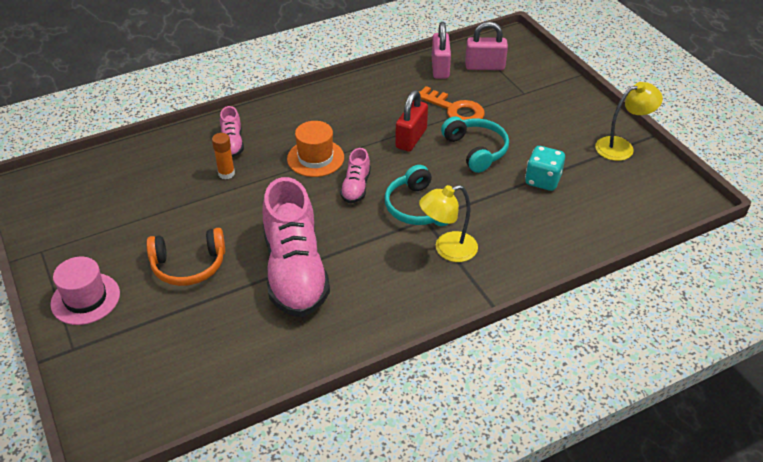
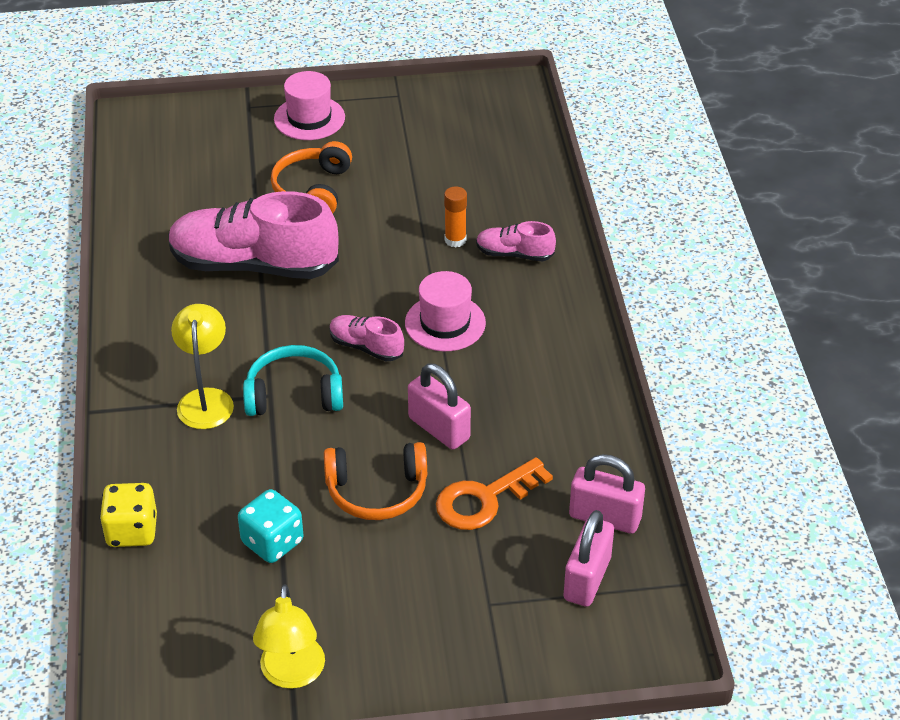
camera: 110 degrees right, 0 degrees up
orange hat [287,121,344,177] -> pink hat [405,271,486,351]
red padlock [395,90,428,151] -> pink padlock [408,363,471,449]
turquoise headphones [441,116,509,173] -> orange headphones [324,442,427,520]
none -> yellow dice [100,483,157,547]

